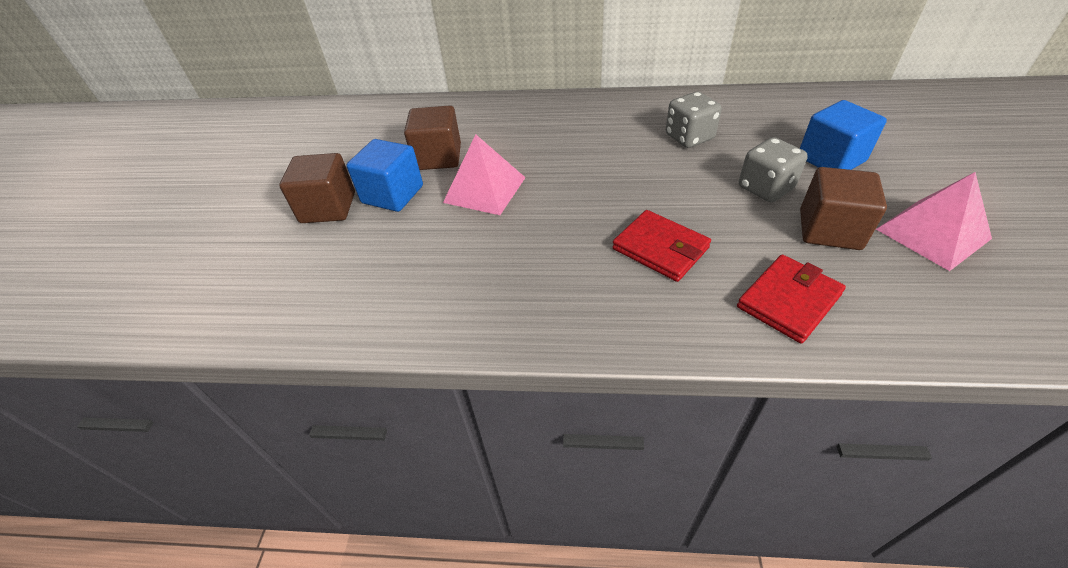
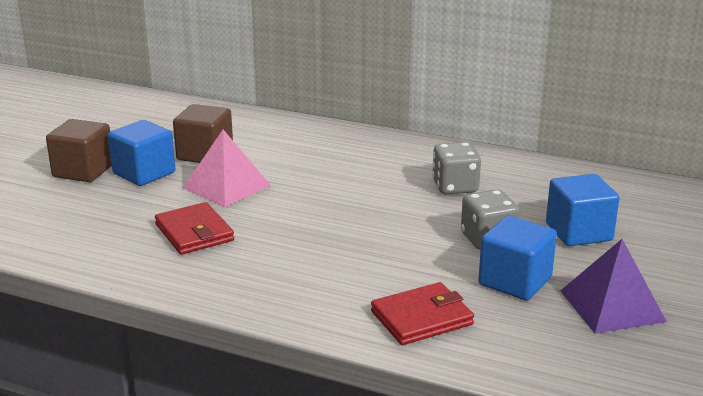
camera: 15 degrees right, 20 degrees down
red wallet [612,210,711,282] -> red wallet moved to [155,202,234,255]
brown cube [800,167,887,250] -> blue cube [478,216,557,301]
pink pyramid [876,172,992,271] -> purple pyramid [560,239,667,333]

